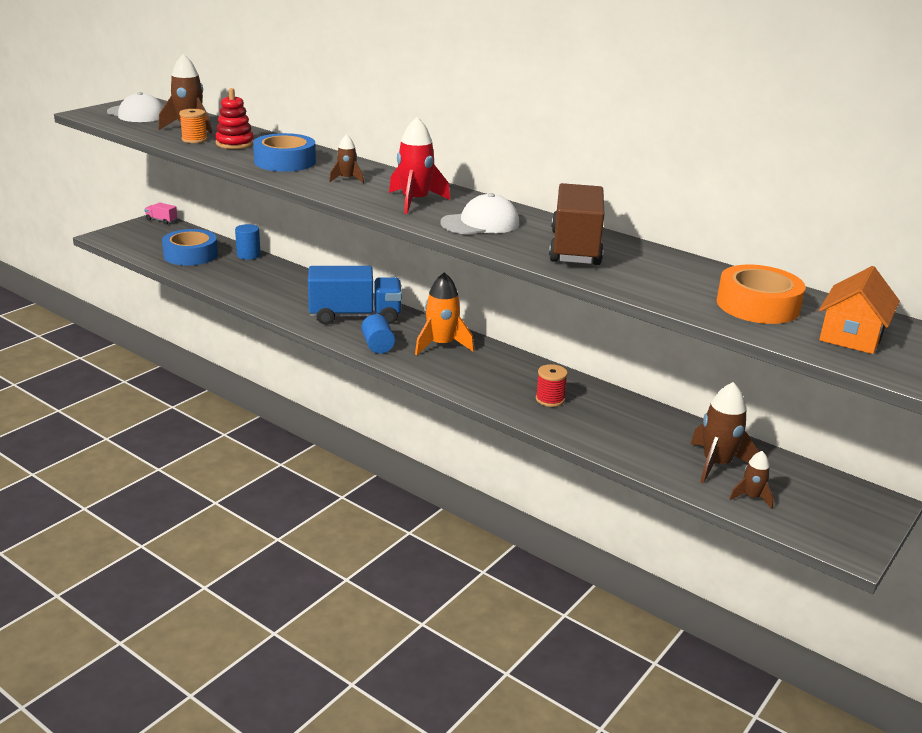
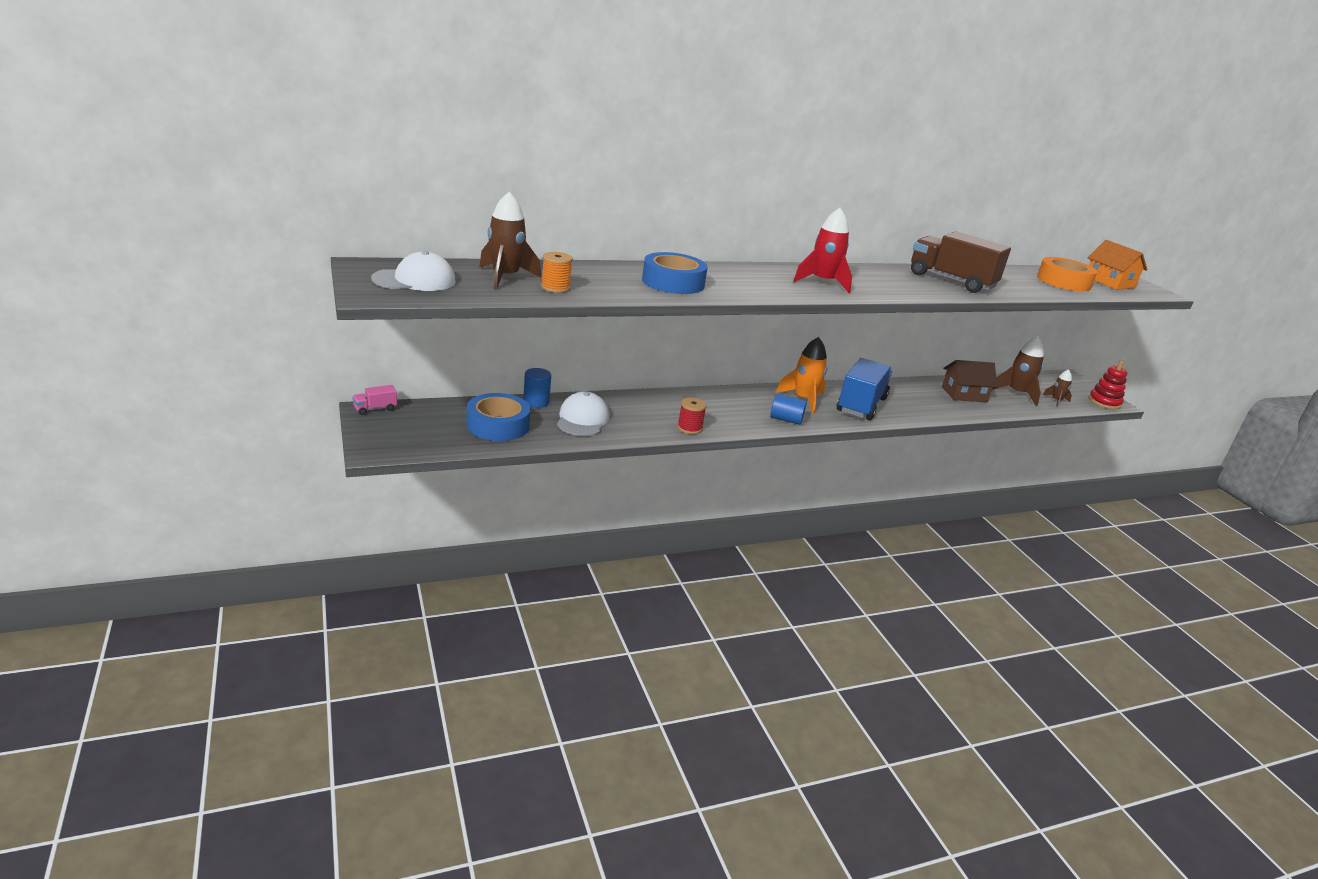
camera: 60 degrees left, 0 degrees up
red stacking toy [215,88,254,149] -> red stacking toy moved to [1089,361,1127,409]
blue truck [308,266,402,325] -> blue truck moved to [837,358,892,420]
brown rocket [329,134,364,183] -> none
white cap [441,193,519,235] -> white cap moved to [557,391,610,436]
red spool [536,364,568,407] -> red spool moved to [677,397,707,434]
none -> brown house [942,360,997,402]

